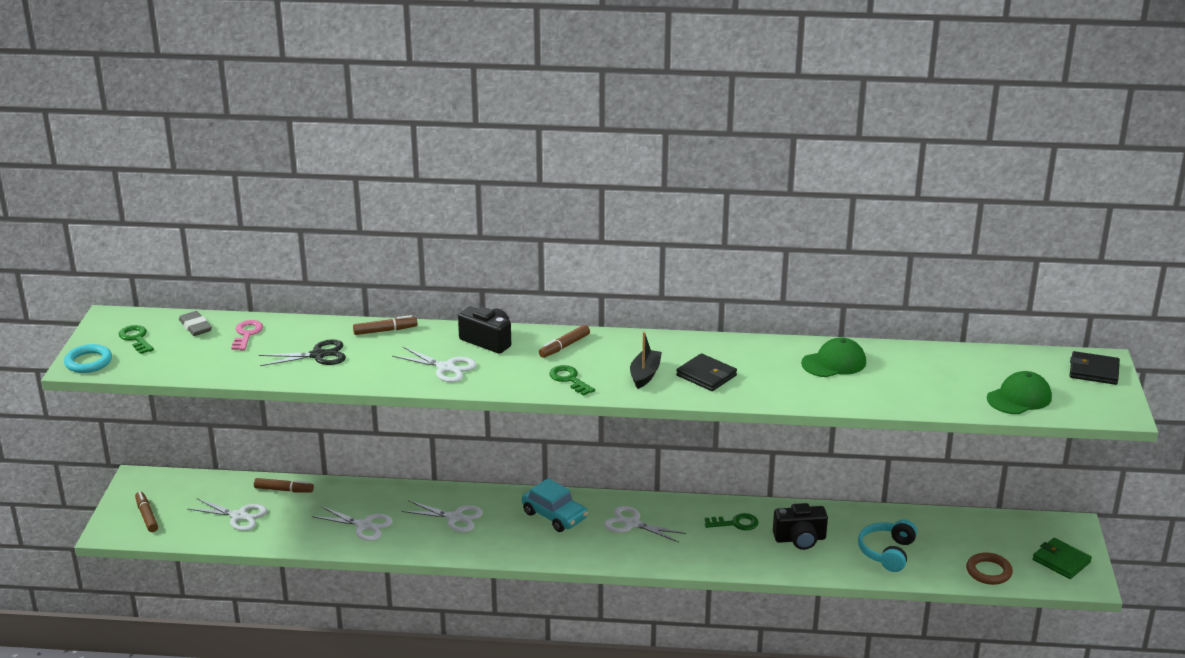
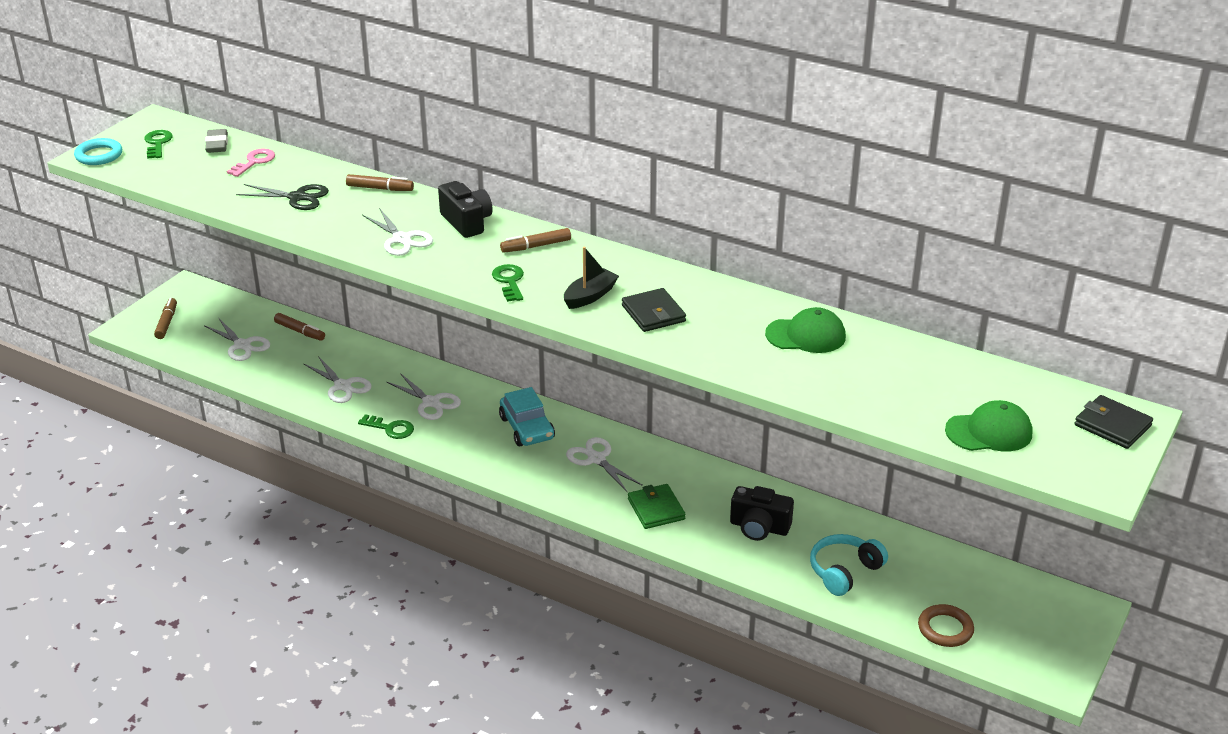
camera: 25 degrees right, 5 degrees up
green key [705,513,758,530] -> green key moved to [358,414,414,439]
green wallet [1032,538,1092,579] -> green wallet moved to [628,484,686,529]

